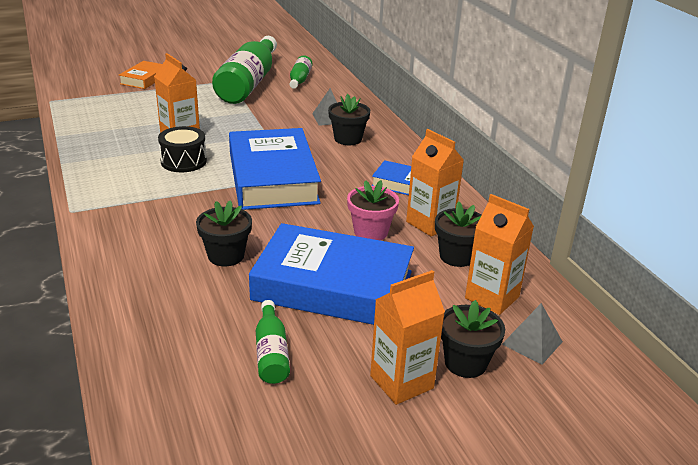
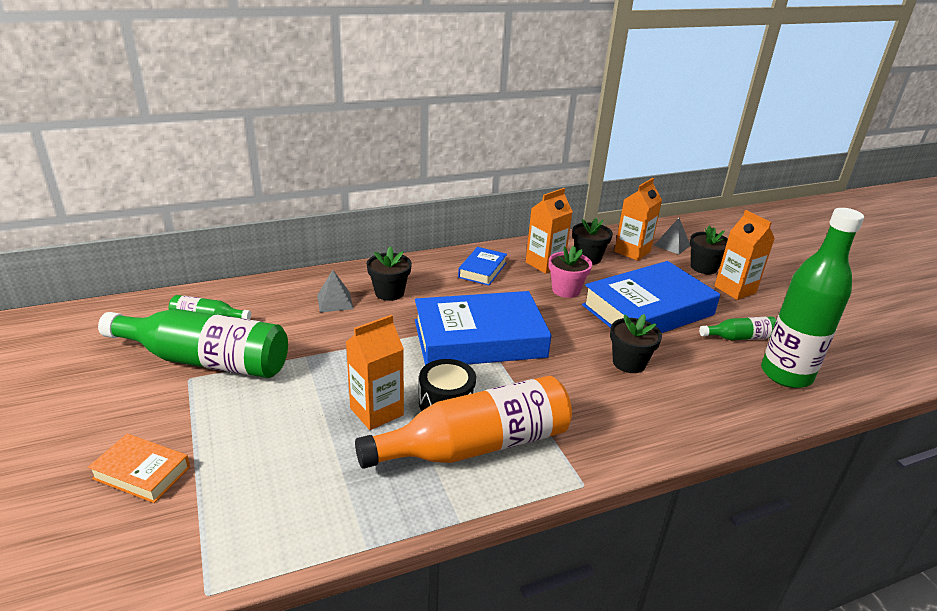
camera: 90 degrees left, 0 degrees up
blue book [249,223,414,325] -> blue book turned 45 degrees clockwise [582,261,720,333]
none -> orange bottle [355,376,572,469]
none -> green bottle [761,208,864,388]

